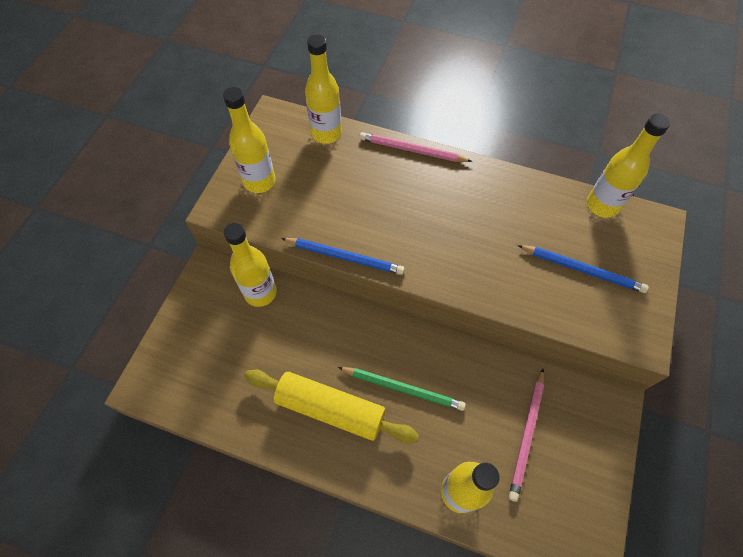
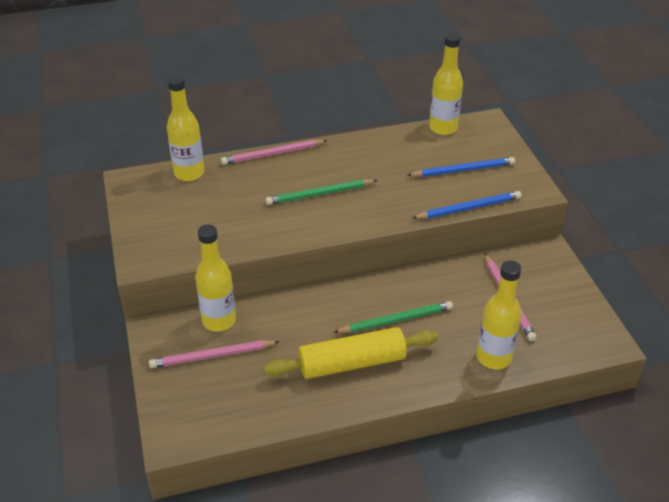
camera: 35 degrees left, 20 degrees down
yellow bottle [223,87,275,193] -> none
blue pencil [281,238,405,275] -> blue pencil moved to [412,191,521,219]
none -> pink pencil [149,340,280,368]
none -> green pencil [265,179,378,205]

